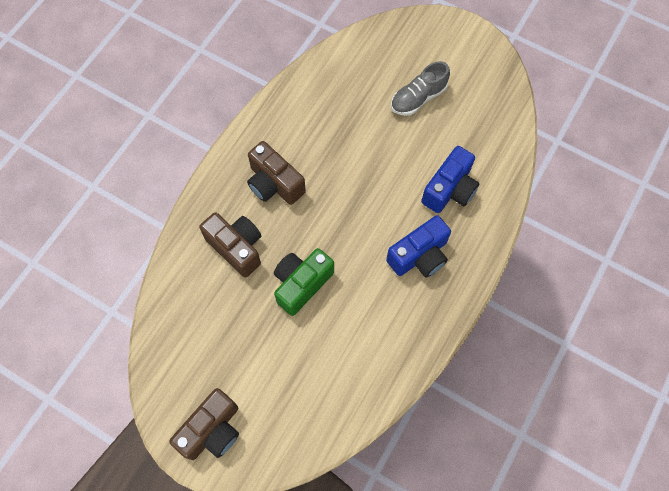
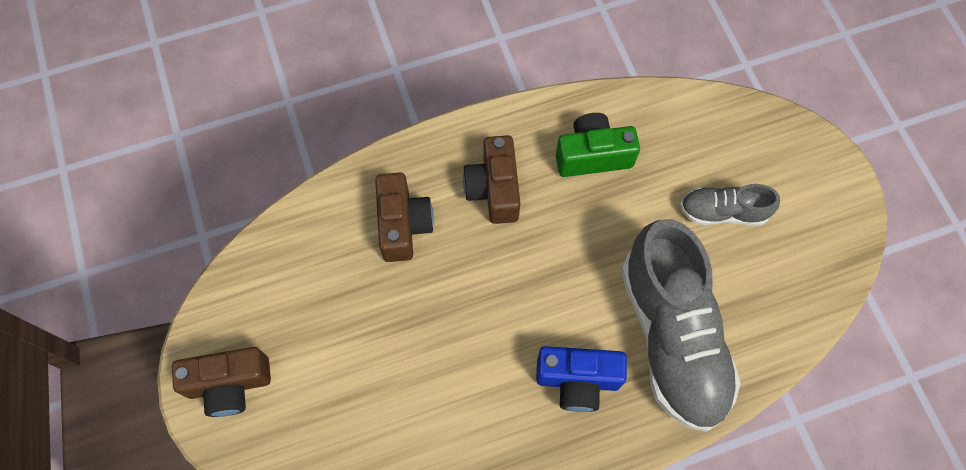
camera: 40 degrees right, 0 degrees up
green camera [274,248,334,316] -> green camera moved to [556,113,640,177]
blue camera [421,146,479,213] -> grey shoe [621,219,741,432]

